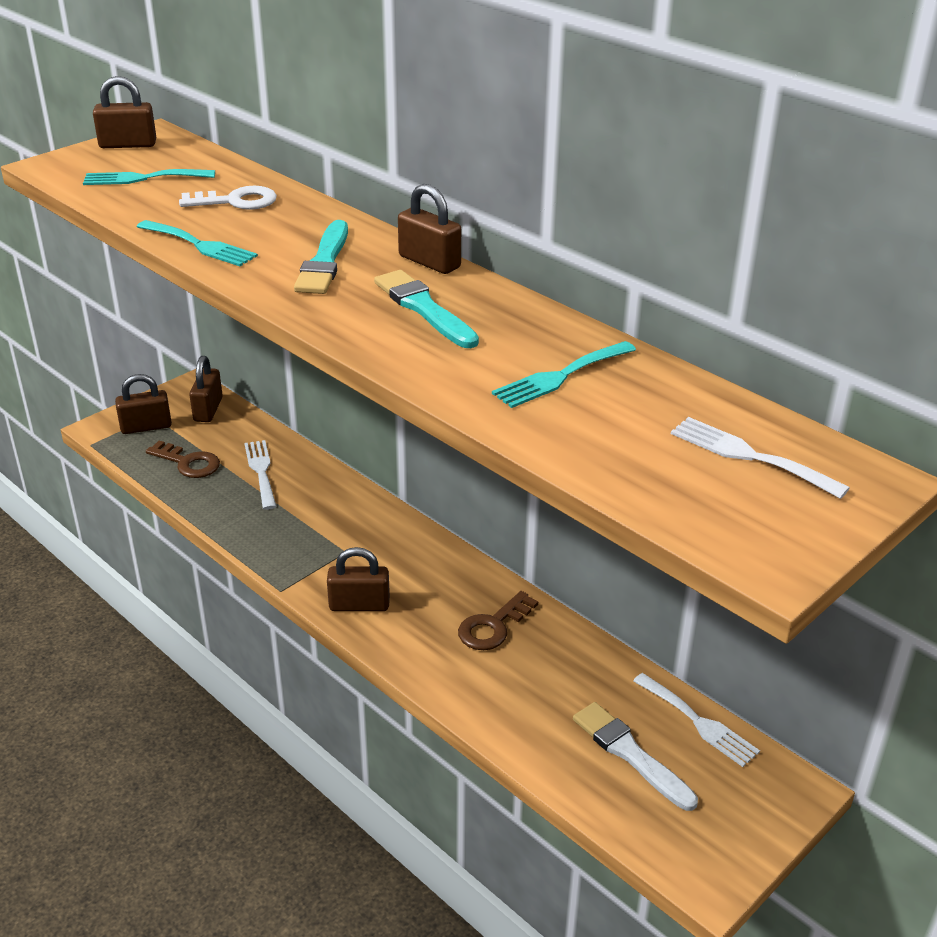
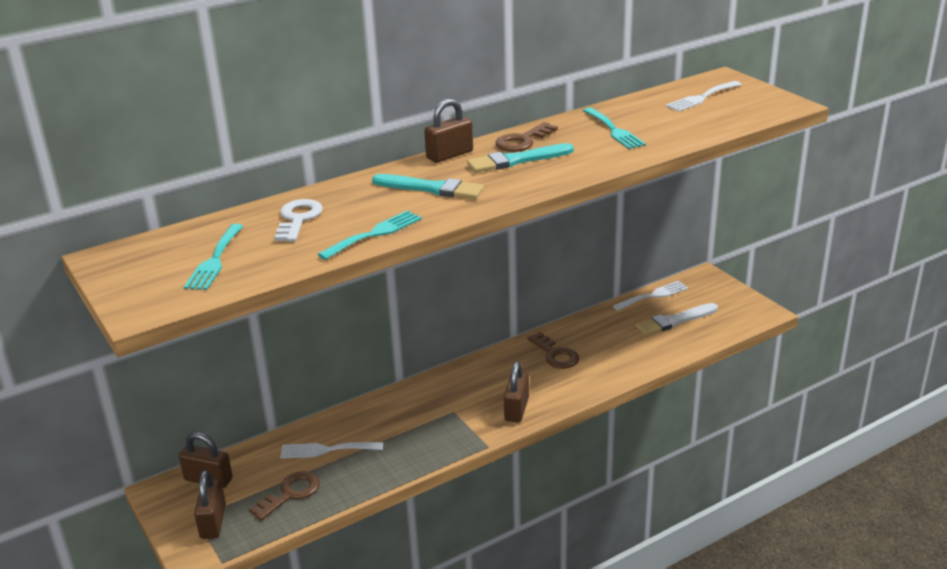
camera: 75 degrees left, 5 degrees down
brown padlock [93,76,156,148] -> none
none -> brown key [496,122,558,152]

